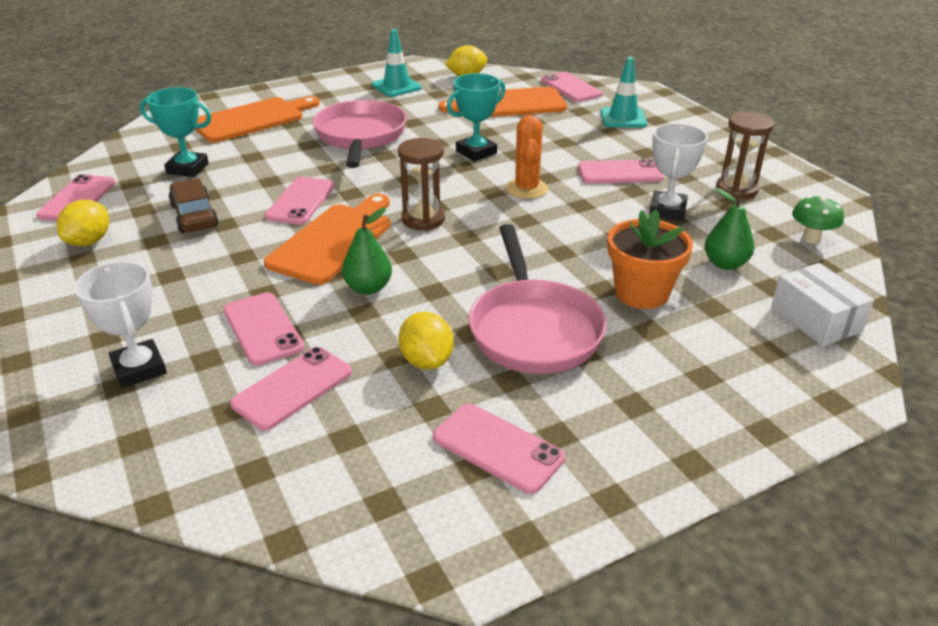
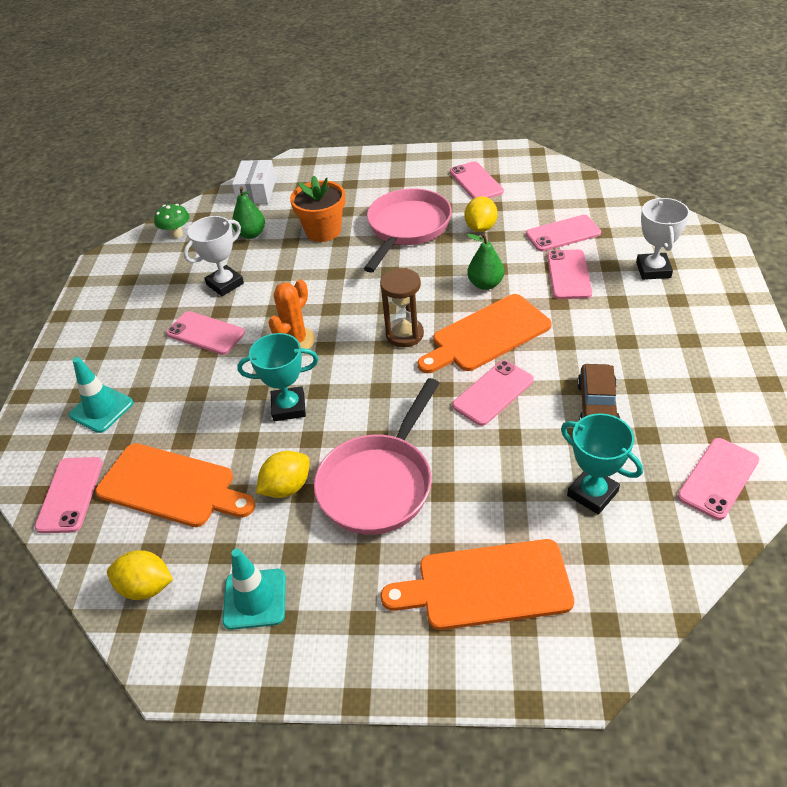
camera: 145 degrees left, 10 degrees up
yellow lemon [57,200,109,246] -> yellow lemon moved to [256,451,310,498]
brown hourglass [716,112,774,199] -> none

